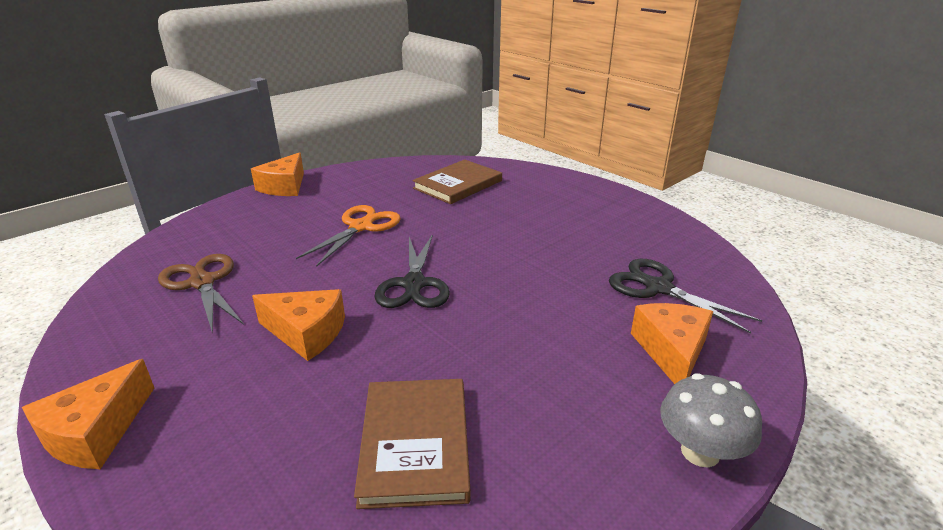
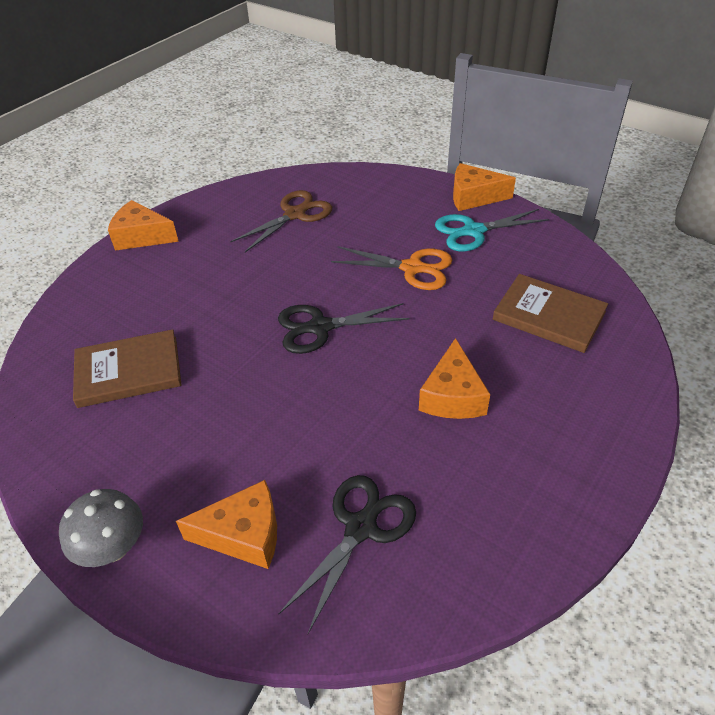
camera: 80 degrees right, 15 degrees up
orange cheese [252,289,345,361] -> orange cheese moved to [419,338,490,419]
none -> turquoise scissors [435,209,550,251]

